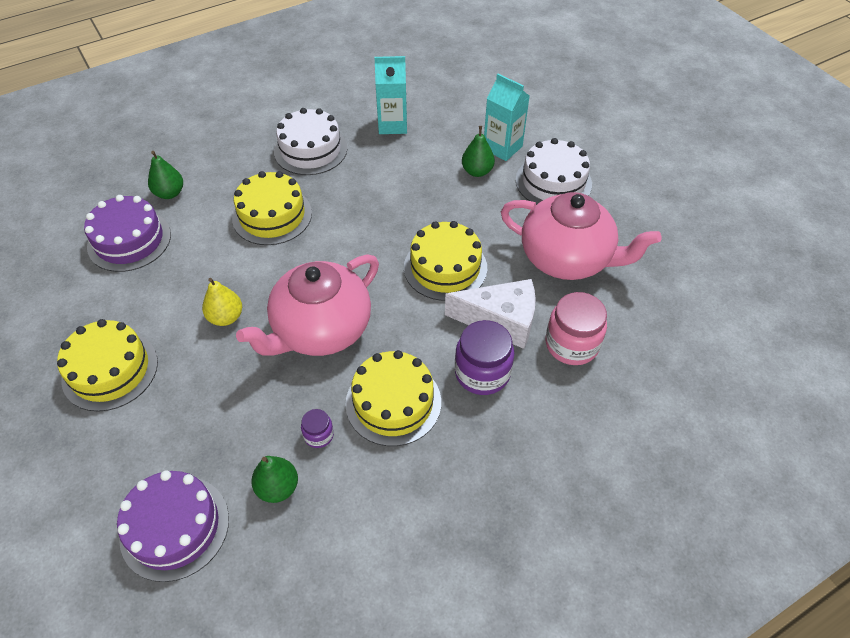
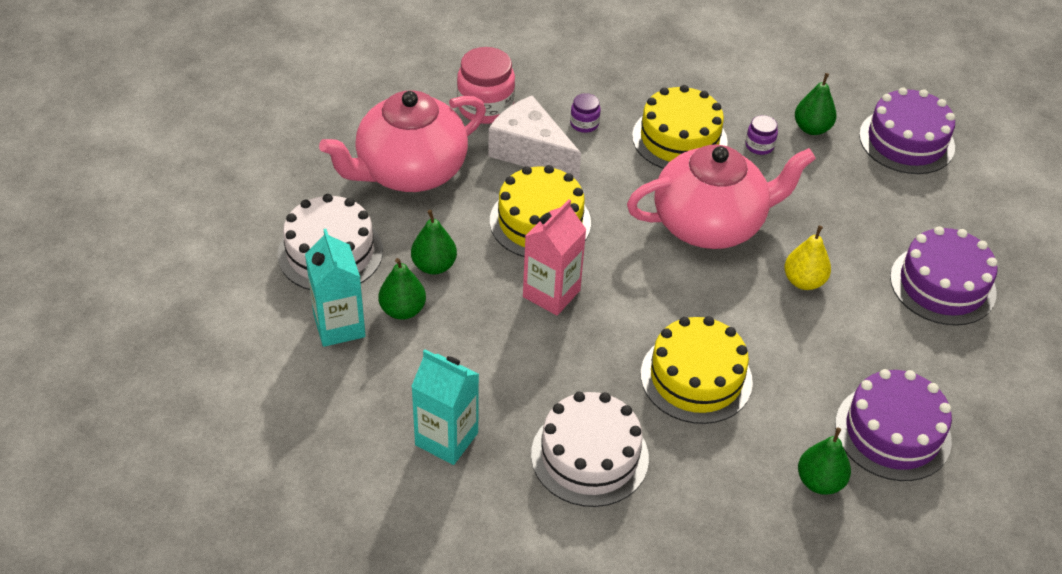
camera: 150 degrees left, 5 degrees down
yellow cake [57,319,158,412] -> purple cake [890,226,998,326]
purple jar [455,320,514,395] -> purple jar [570,93,601,133], size x0.51
pink teapot [501,192,661,280] -> pink teapot turned 90 degrees counterclockwise [319,90,486,192]
none -> green pear [411,210,457,275]
none -> pink carton [523,199,586,315]

